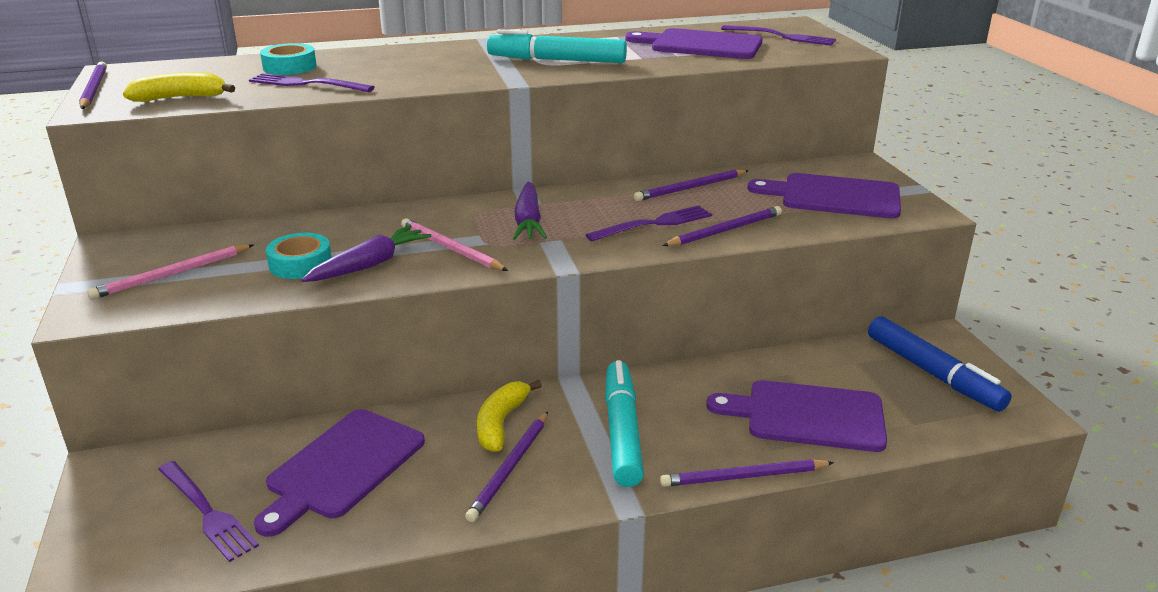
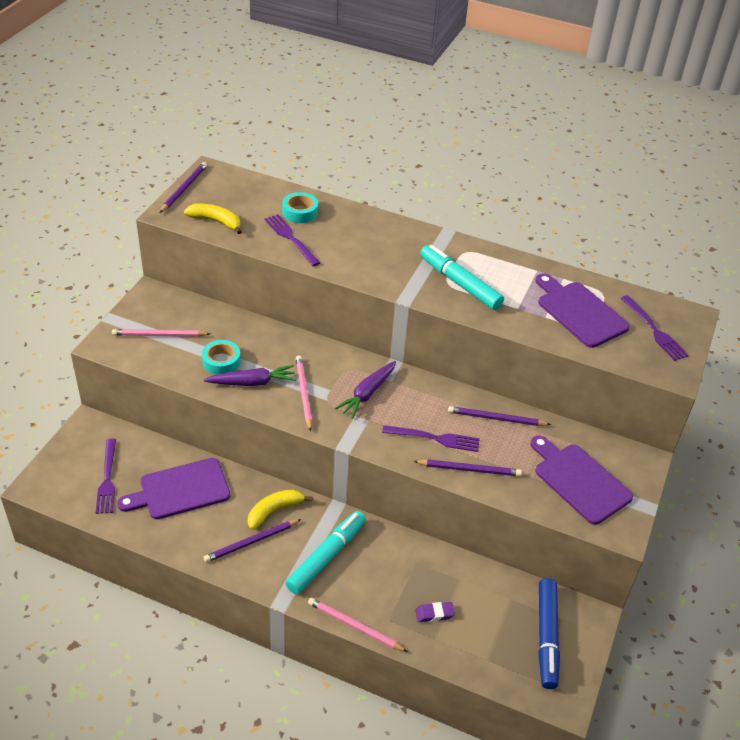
camera: 35 degrees right, 15 degrees up
purple pencil [660,459,834,487] -> pink pencil [308,598,407,652]
purple cutting board [706,380,887,452] -> purple eraser [415,602,455,622]

